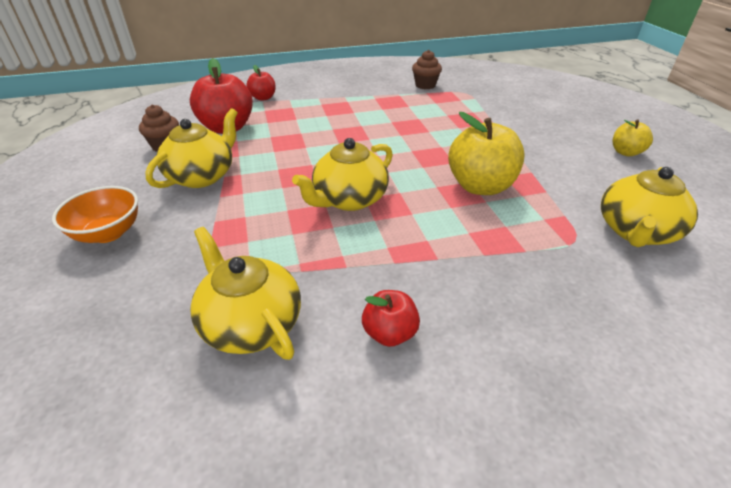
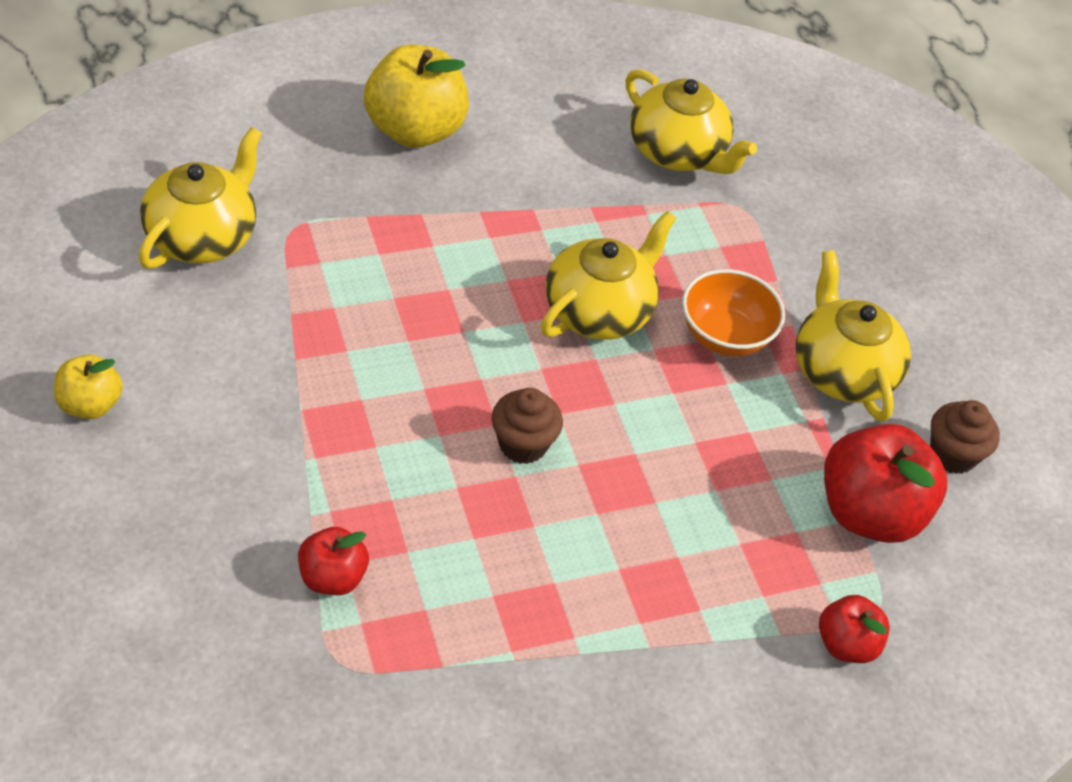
camera: 170 degrees right, 10 degrees up
orange bowl [52,186,138,243] -> orange bowl moved to [682,269,785,356]
yellow teapot [145,108,238,188] -> yellow teapot turned 135 degrees clockwise [796,250,911,422]
red apple [362,290,420,347] -> red apple moved to [298,527,369,595]
brown cupcake [412,50,442,89] -> brown cupcake moved to [492,388,563,464]
yellow apple [448,112,525,195] -> yellow apple moved to [364,44,469,148]

